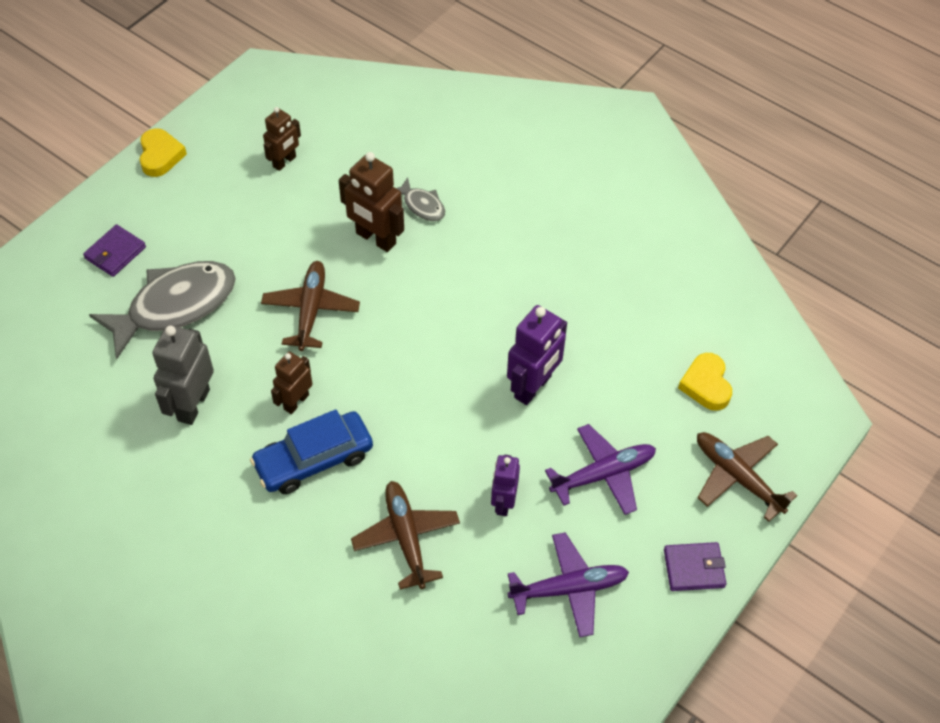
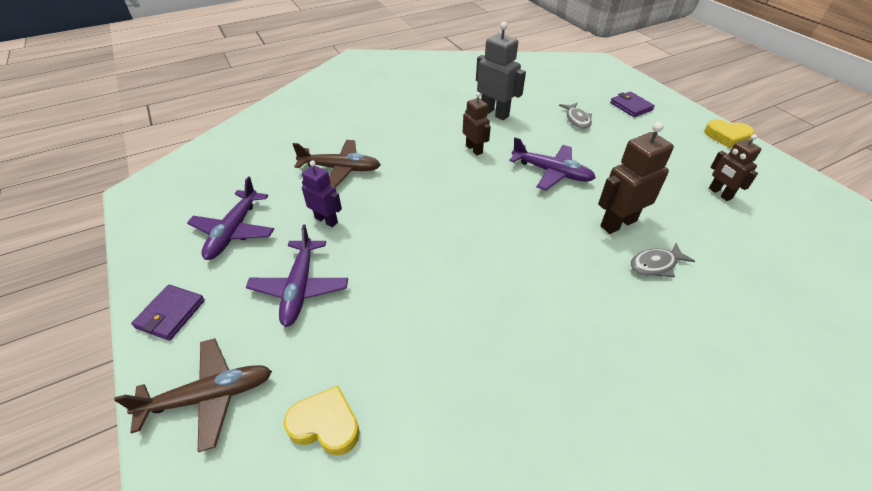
camera: 115 degrees right, 10 degrees down
grey fish [89,261,236,360] -> grey fish [559,103,592,129], size x0.47
blue car [250,409,373,494] -> none
brown plane [261,261,360,351] -> purple plane [509,137,596,190]
purple robot [507,305,567,405] -> none

